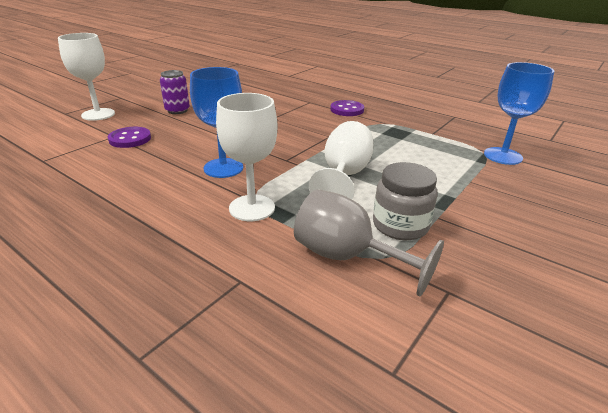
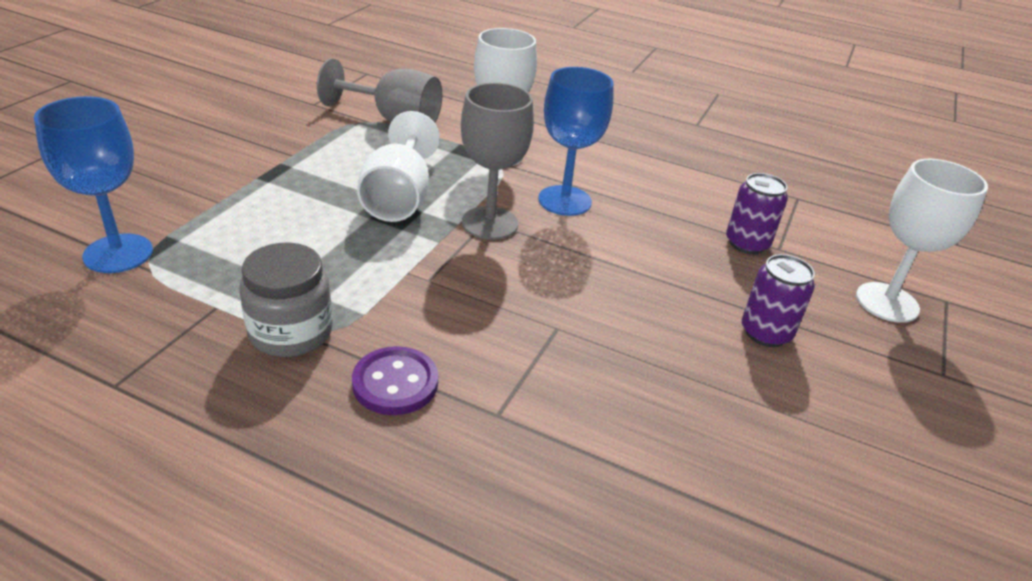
camera: 165 degrees right, 5 degrees up
purple button [108,127,151,148] -> purple can [726,173,788,254]
grey jar [373,162,438,240] -> grey jar moved to [240,243,333,357]
none -> grey goblet [461,83,534,240]

